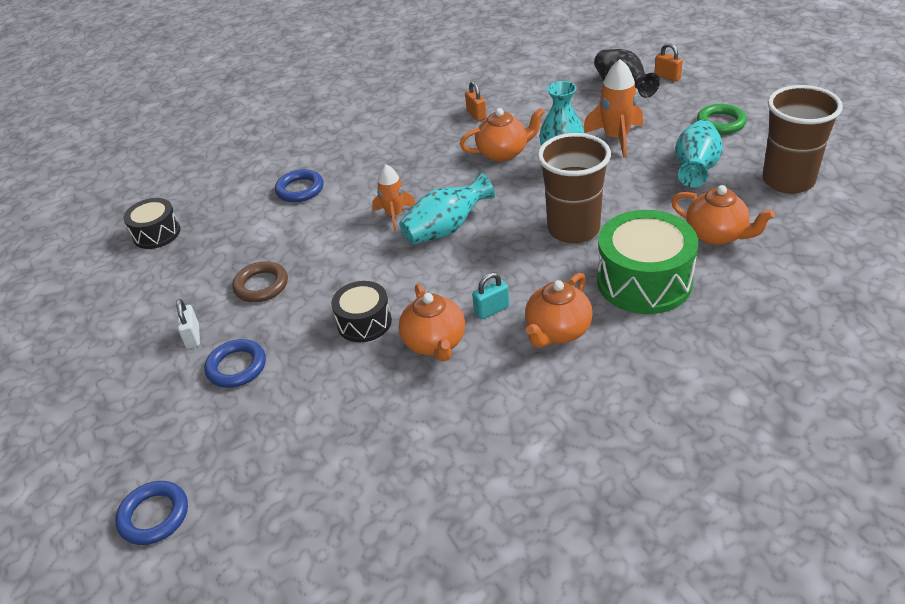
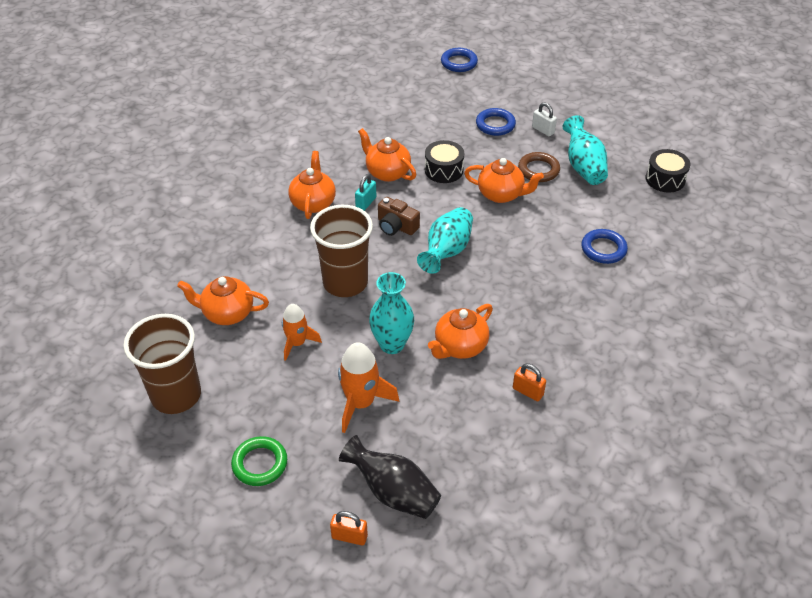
camera: 145 degrees right, 5 degrees up
orange rocket [372,164,415,231] -> orange rocket moved to [282,304,322,361]
green drum [597,210,698,314] -> none
turquoise vase [675,120,723,187] -> turquoise vase moved to [563,115,608,185]
none -> brown camera [378,197,420,236]
none -> orange teapot [464,158,544,203]

